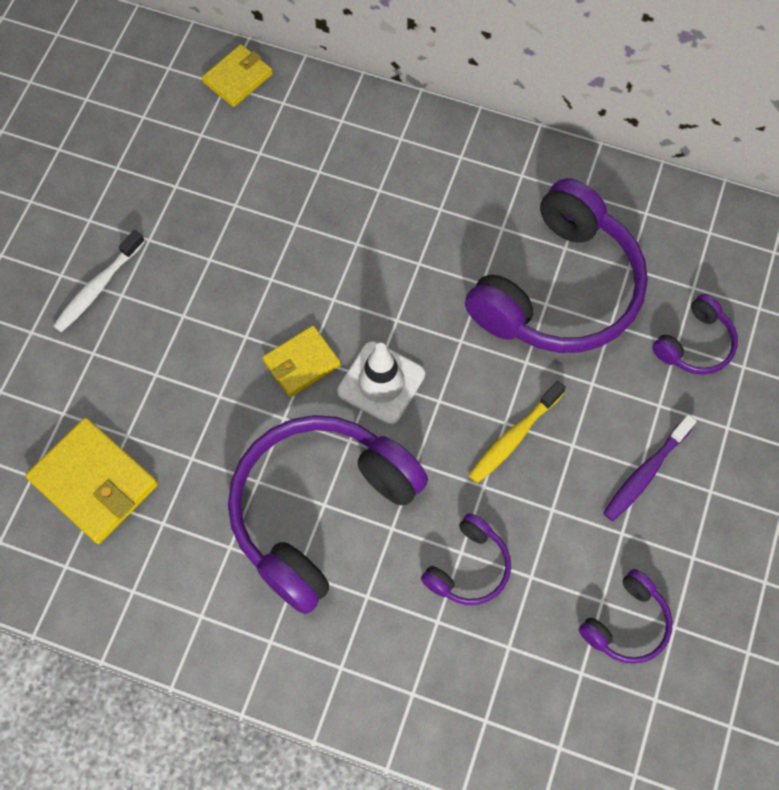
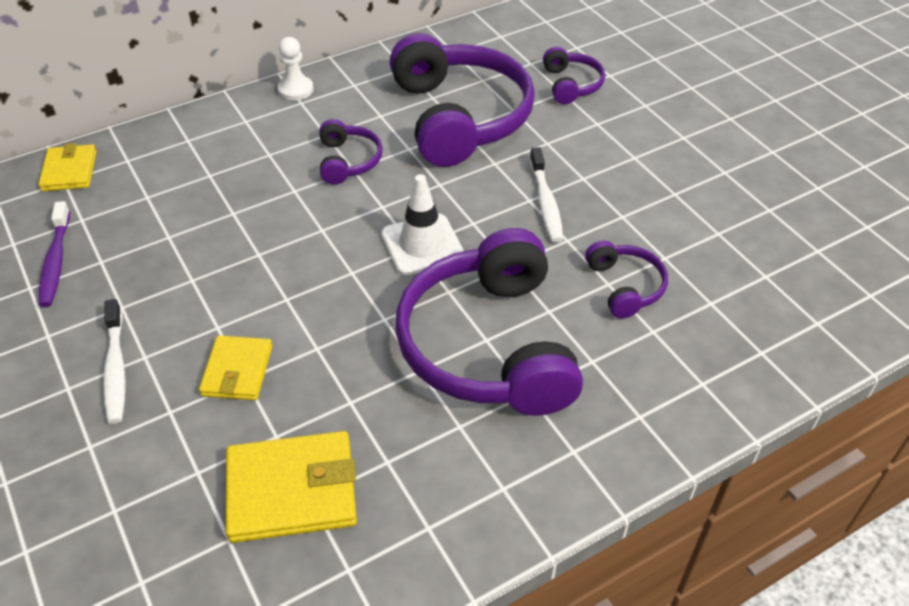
camera: 50 degrees left, 20 degrees down
yellow wallet [263,325,341,397] -> yellow wallet moved to [199,335,272,400]
yellow toothbrush [468,381,566,484] -> white toothbrush [530,147,563,242]
purple headphones [579,569,672,664] -> purple headphones moved to [320,119,383,185]
purple toothbrush [603,414,697,521] -> purple toothbrush moved to [39,201,70,307]
none -> white pawn [278,37,314,101]

